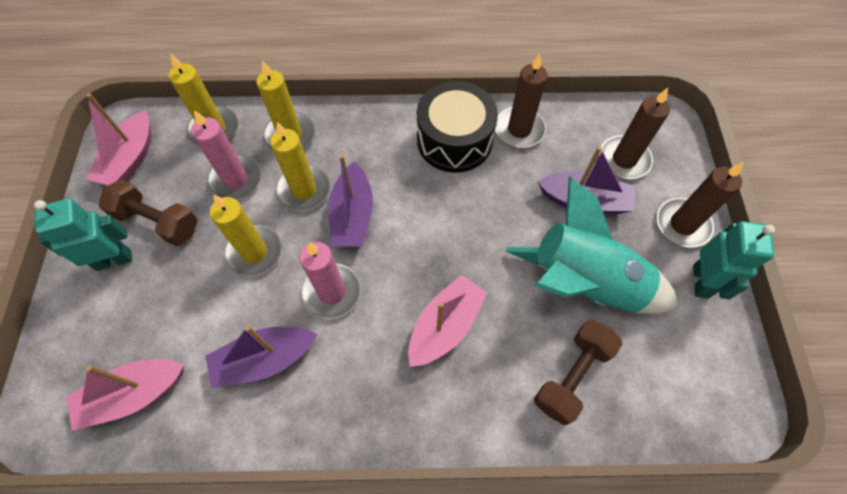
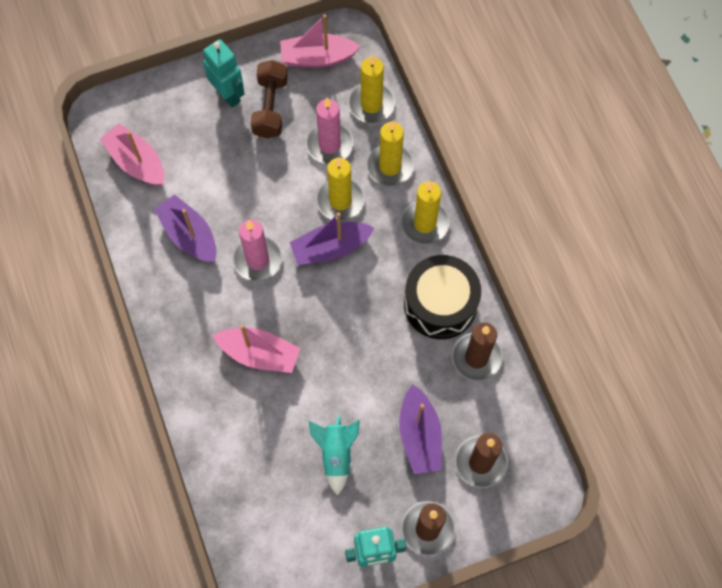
camera: 70 degrees right, 5 degrees up
yellow candle [210,195,282,277] -> yellow candle moved to [401,181,450,244]
turquoise rocket [506,177,678,314] -> turquoise rocket [309,415,359,496], size x0.52
brown dumbbell [534,320,623,426] -> none

